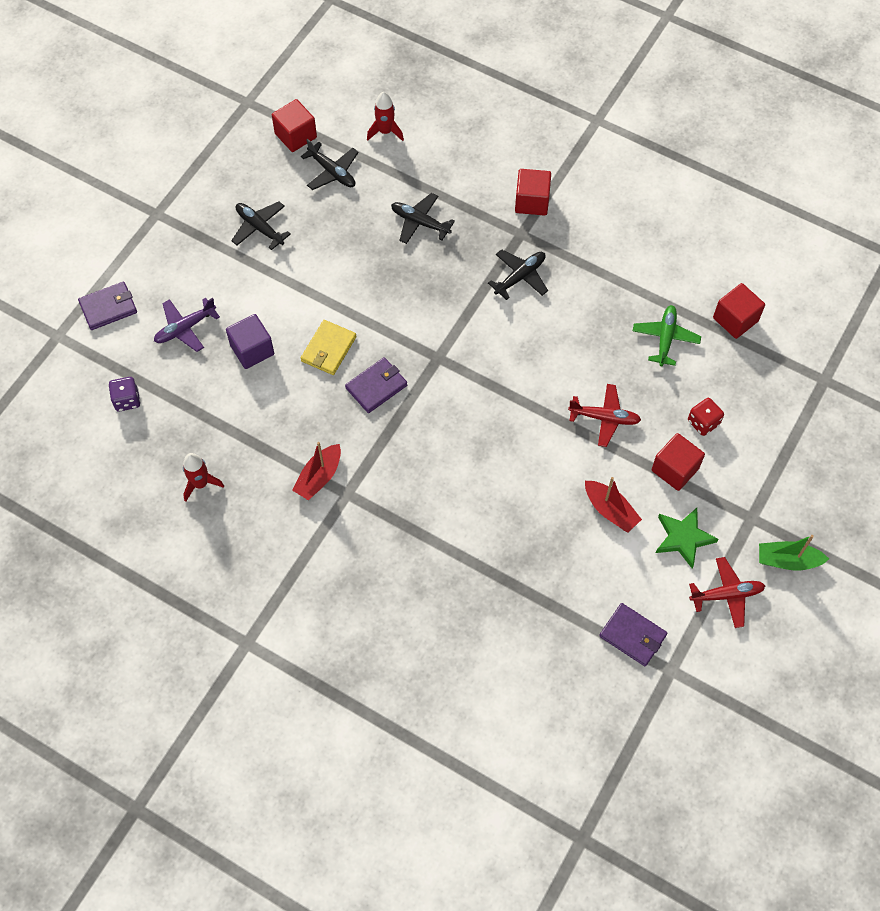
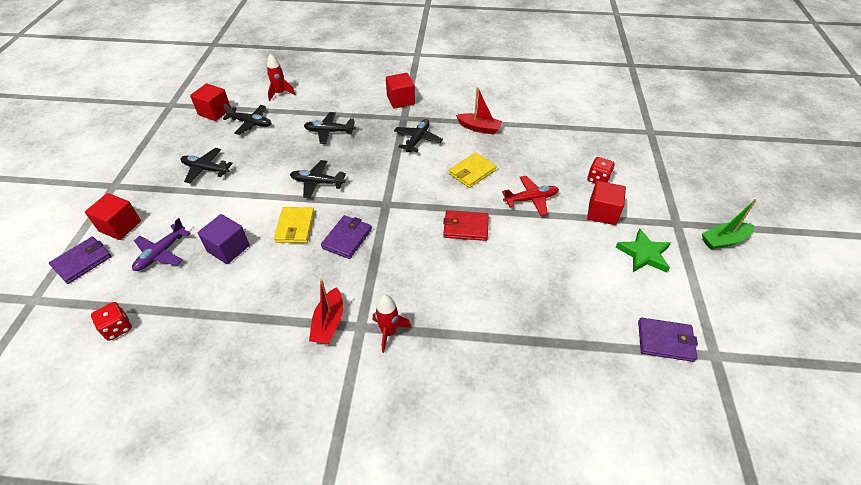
camera: 25 degrees left, 15 degrees down
purple dice [109,377,140,411] -> red dice [91,302,132,341]
red rocket [183,453,224,502] -> red rocket moved to [373,294,411,353]
red boat [585,477,642,532] -> red boat moved to [456,87,503,135]
green plane [633,305,701,366] -> none
red plane [689,557,765,628] -> none
red cube [713,283,765,339] -> red cube moved to [85,193,141,240]
none -> black plane [290,160,346,198]
none -> red wallet [443,210,489,241]
none -> yellow wallet [449,152,497,188]

